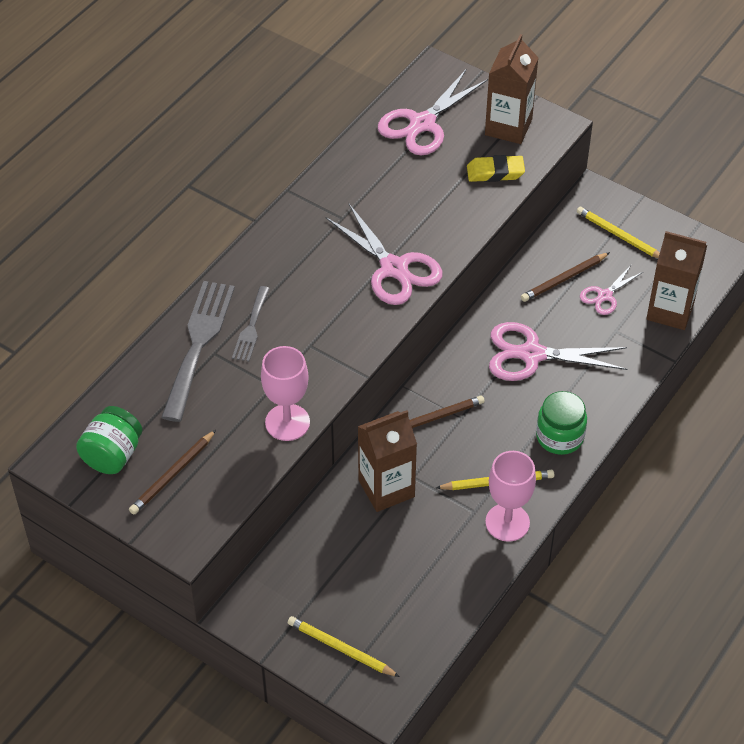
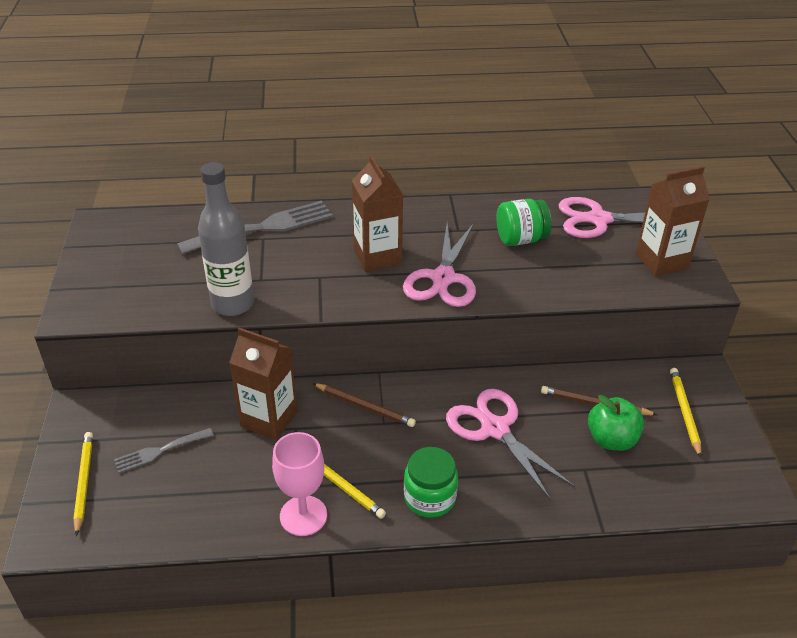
camera: 50 degrees right, 10 degrees down
green jar [76,406,142,474] -> green jar moved to [497,199,552,246]
brown pencil [129,430,216,514] -> none
grey fork [232,286,270,362] -> grey fork moved to [114,428,214,473]
pink goblet [261,346,310,441] -> grey bottle [198,162,254,316]
yellow eraser [467,155,525,182] -> none
pink scissors [580,264,643,315] -> green apple [588,395,644,451]
brown carton [646,231,707,330] -> brown carton moved to [352,155,403,272]

